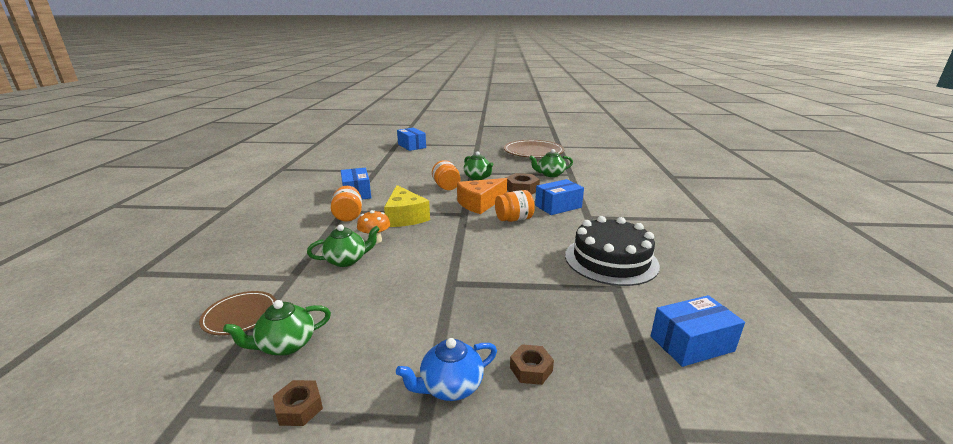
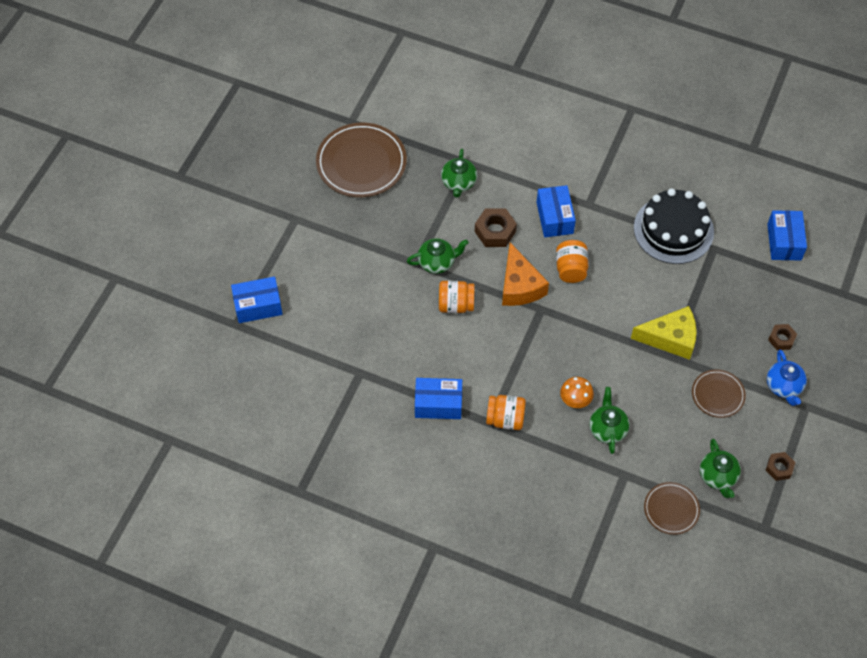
camera: 70 degrees left, 35 degrees up
yellow cheese [384,185,430,227] -> yellow cheese moved to [631,306,697,360]
none -> brown plate [692,369,746,418]

